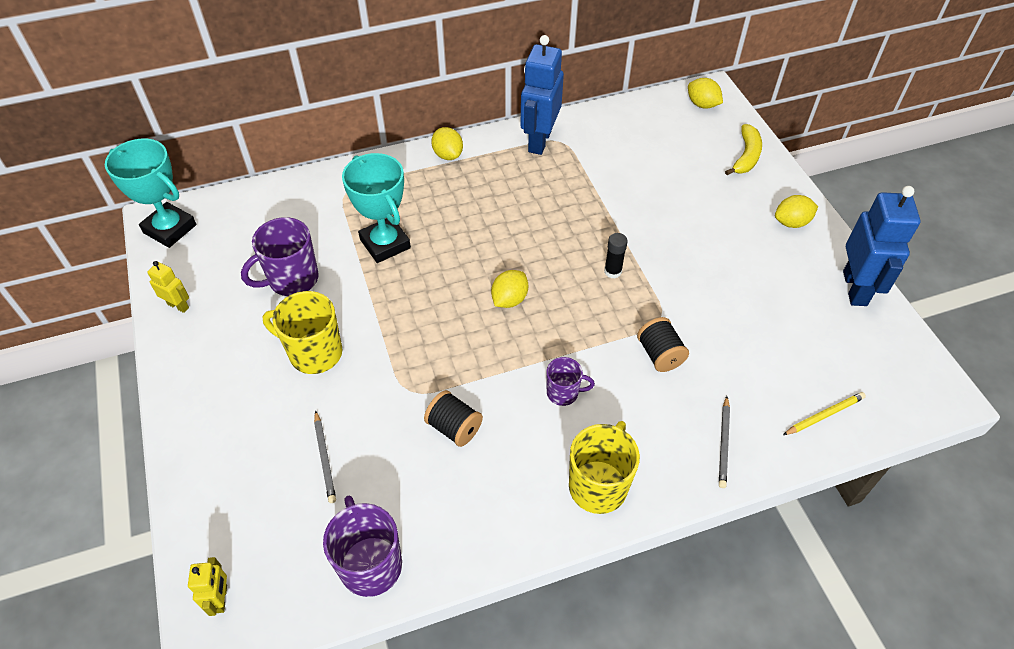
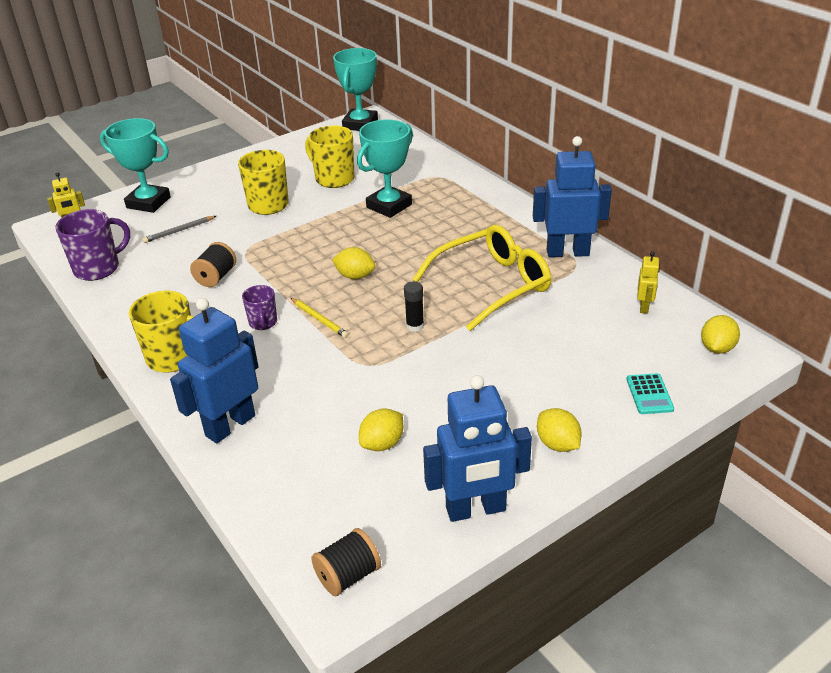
camera: 75 degrees right, 15 degrees down
yellow robot [147,261,189,313] -> yellow robot moved to [637,251,660,314]
purple mug [241,217,319,296] -> yellow mug [305,126,355,188]
yellow lemon [431,127,463,160] -> yellow lemon moved to [359,408,403,451]
black spool [637,317,689,372] -> black spool moved to [311,528,381,596]
grey pencil [719,396,730,488] -> blue robot [170,298,258,444]
yellow banana [725,124,762,175] -> turquoise calculator [626,373,674,414]
yellow pencil [783,392,866,435] -> yellow pencil moved to [291,298,349,338]
none -> turquoise trophy [100,118,171,213]
none -> yellow glasses [412,225,551,331]

